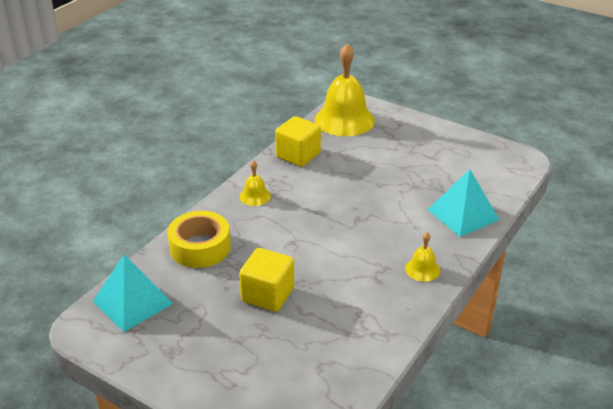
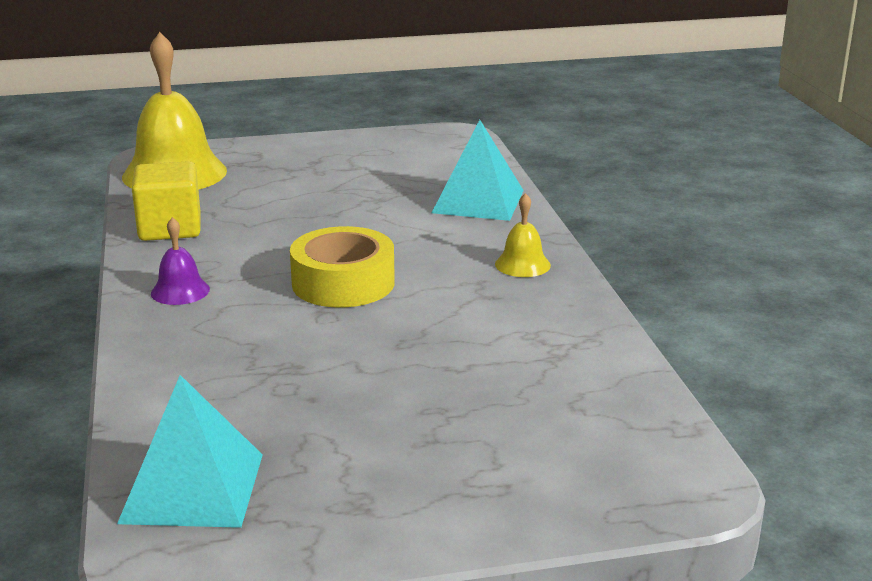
camera: 45 degrees left, 10 degrees down
yellow tape [167,211,231,268] -> yellow tape moved to [290,226,395,308]
yellow bell [239,160,271,206] -> purple bell [151,217,210,305]
yellow cube [239,248,294,312] -> none

